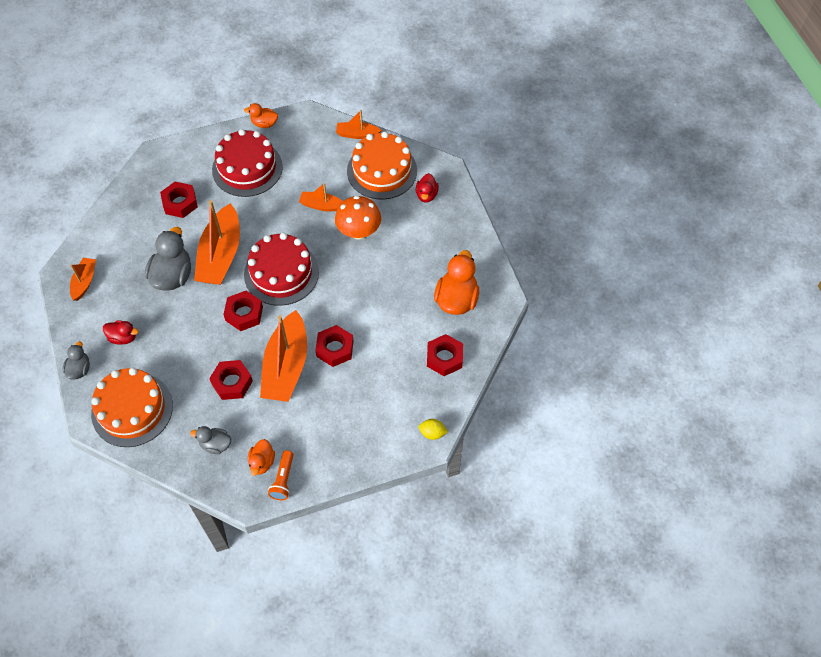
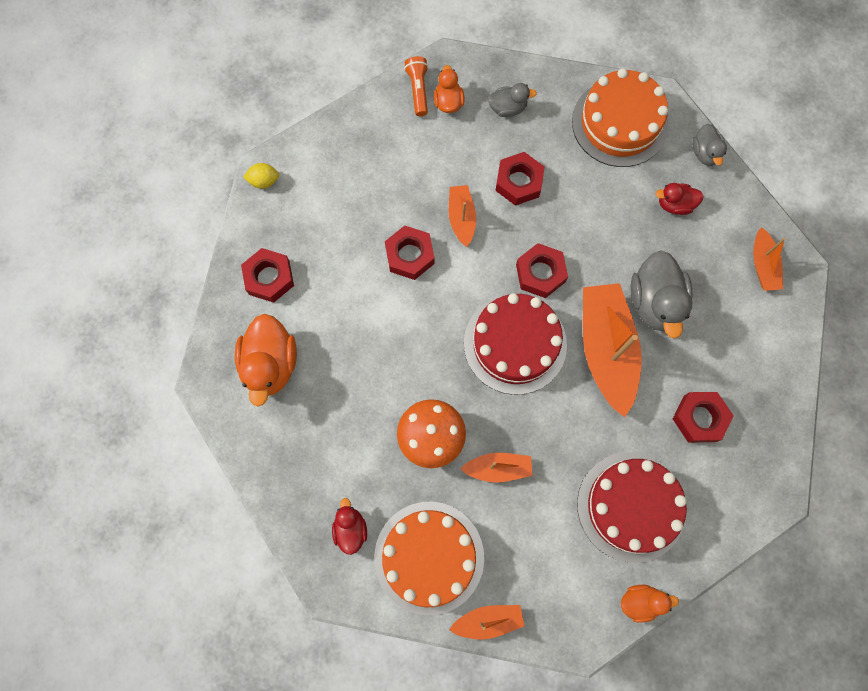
camera: 165 degrees right, 15 degrees up
orange boat [260,310,307,402] -> orange boat [449,185,476,247], size x0.51

